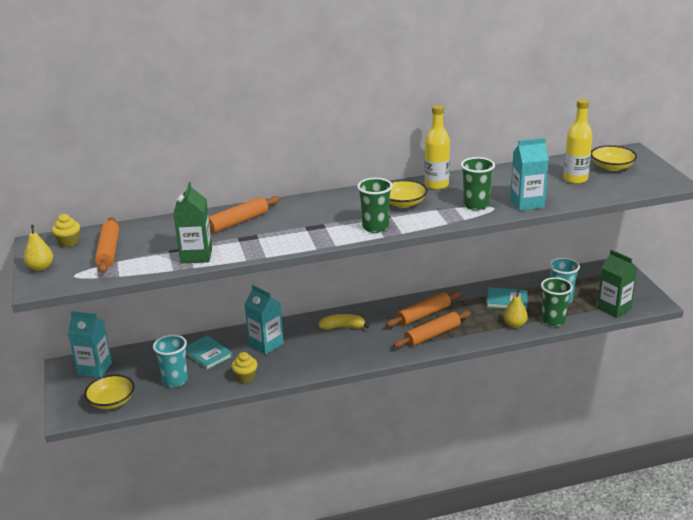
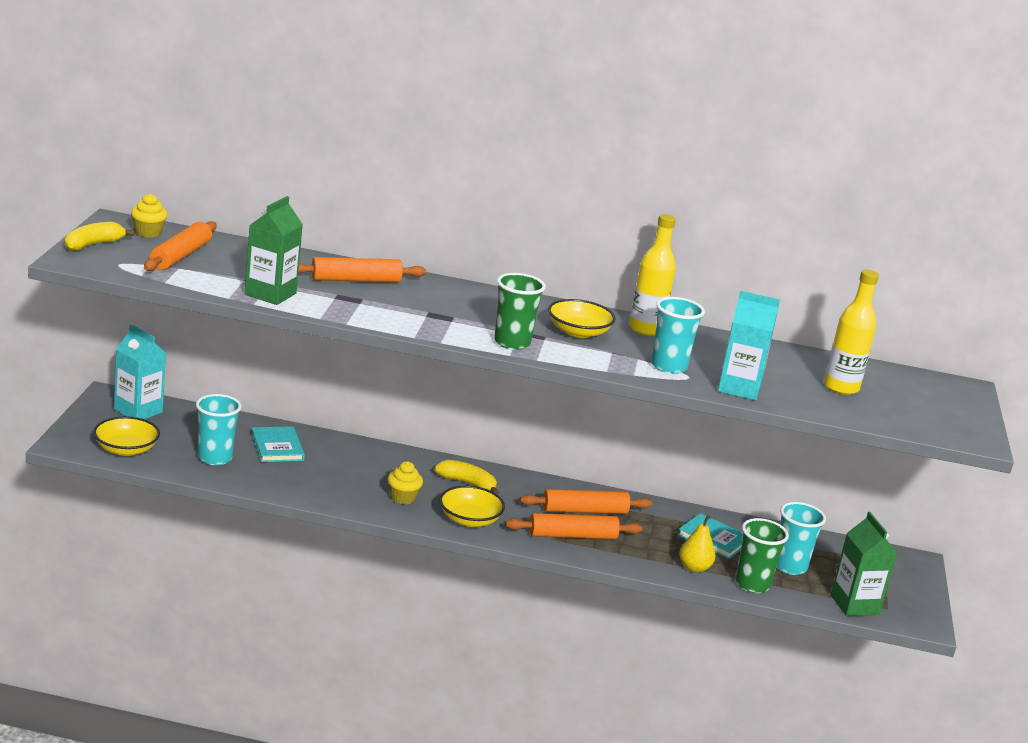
camera: 20 degrees right, 5 degrees down
yellow pear [24,225,53,271] -> yellow banana [65,222,134,251]
yellow cupcake [231,352,258,383] -> yellow cupcake moved to [387,461,423,505]
turquoise carton [244,285,284,355] -> none
green cup [461,157,495,211] -> turquoise cup [651,297,705,374]
yellow bowl [591,145,637,171] -> yellow bowl moved to [439,486,505,527]

